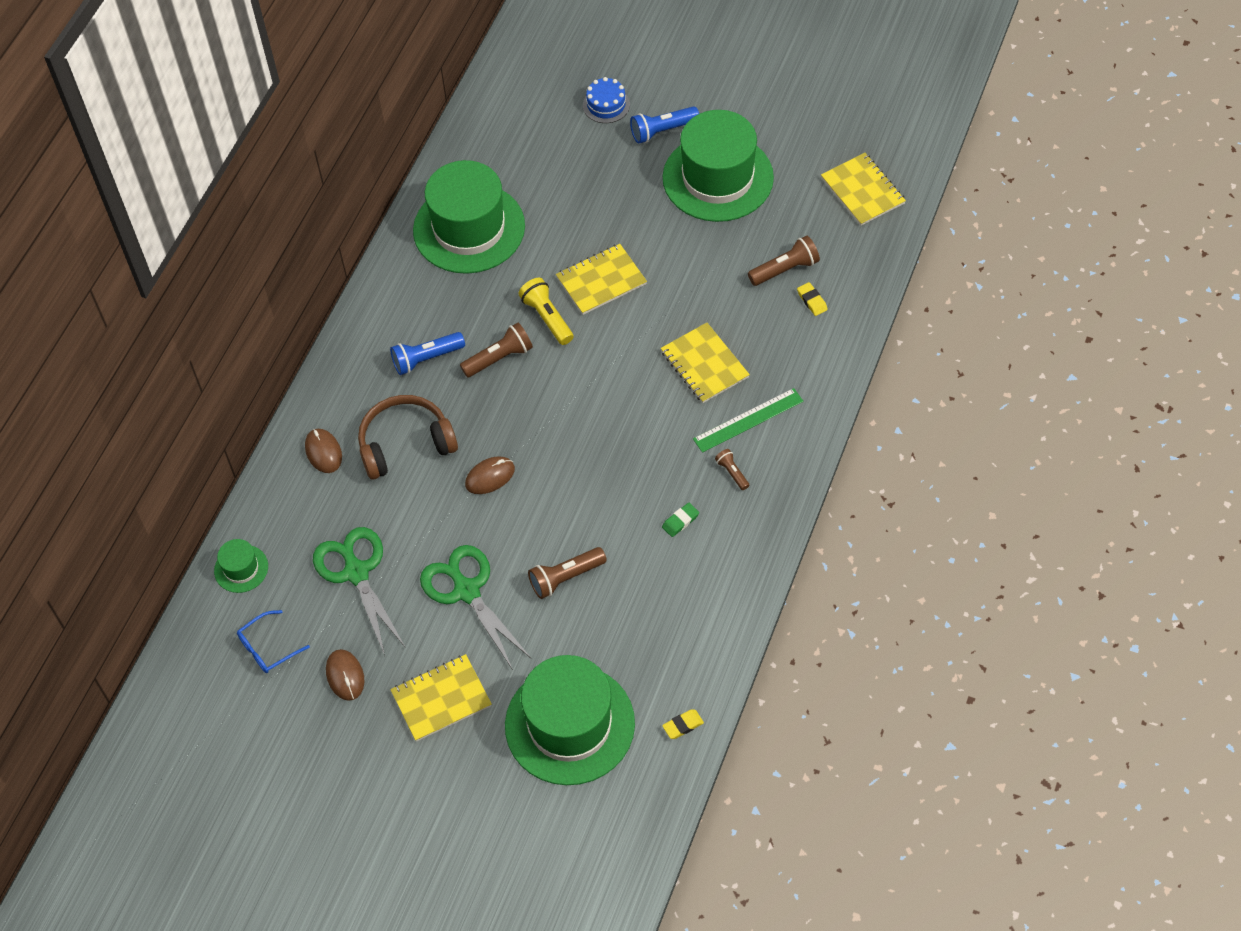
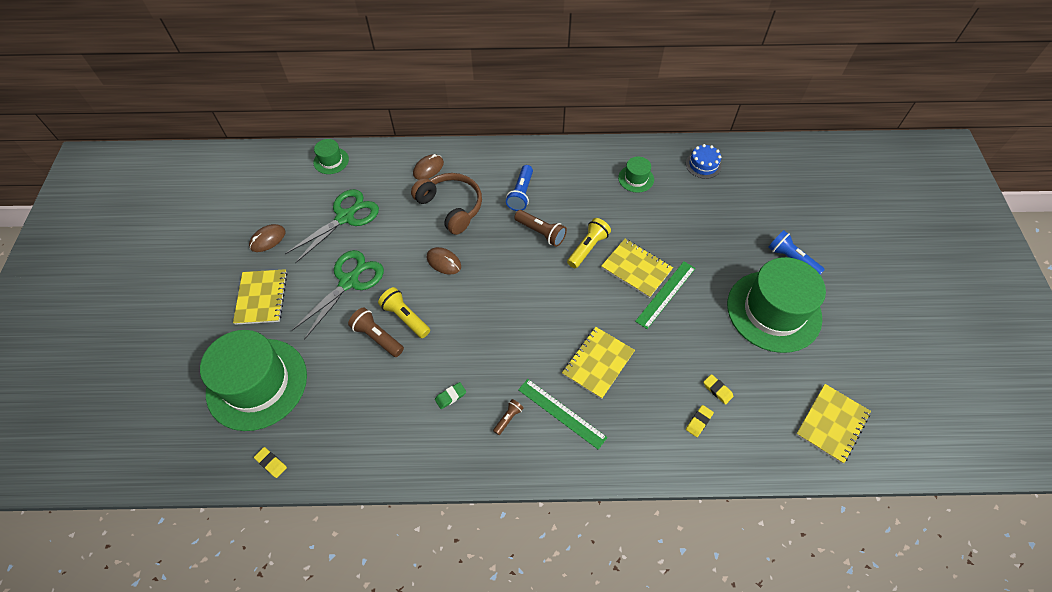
camera: 65 degrees right, 0 degrees up
blue glasses [237,610,310,673] -> none
blue flashlight [390,332,465,375] -> blue flashlight turned 120 degrees counterclockwise [506,165,533,211]
yellow notebook [390,654,492,742] -> yellow notebook turned 45 degrees clockwise [233,269,287,325]
green hat [413,160,525,274] -> green hat [618,157,654,193], size x0.44
blue cake [583,77,630,123] -> blue cake moved to [686,144,721,179]
green eraser [662,503,699,537] -> green eraser turned 60 degrees counterclockwise [435,382,466,409]
brown flashlight [748,236,820,286] -> yellow eraser [703,374,734,404]
none -> yellow flashlight [378,287,430,338]
none -> green ruler [635,261,696,329]

